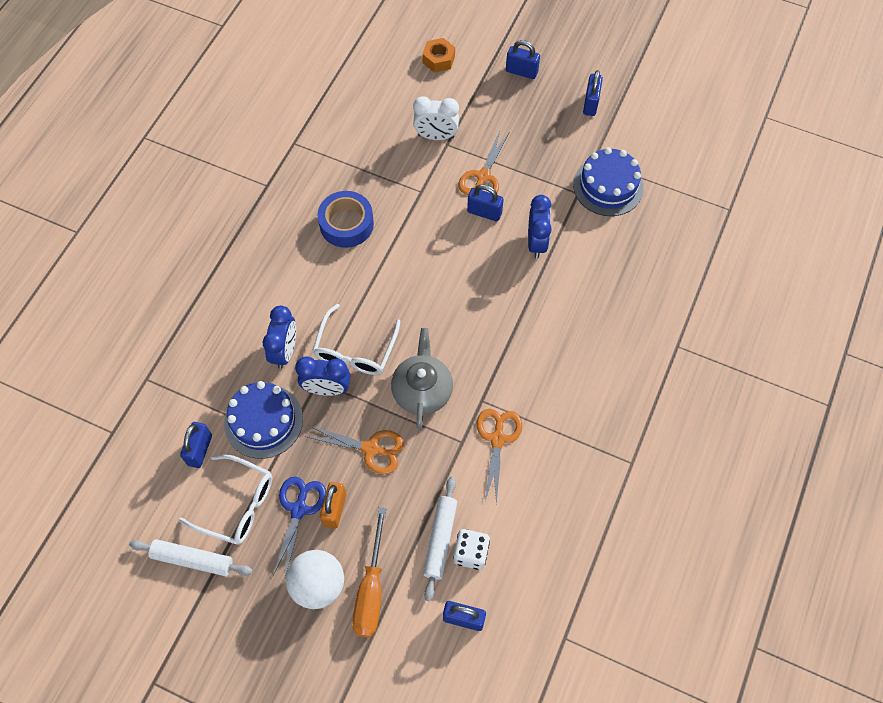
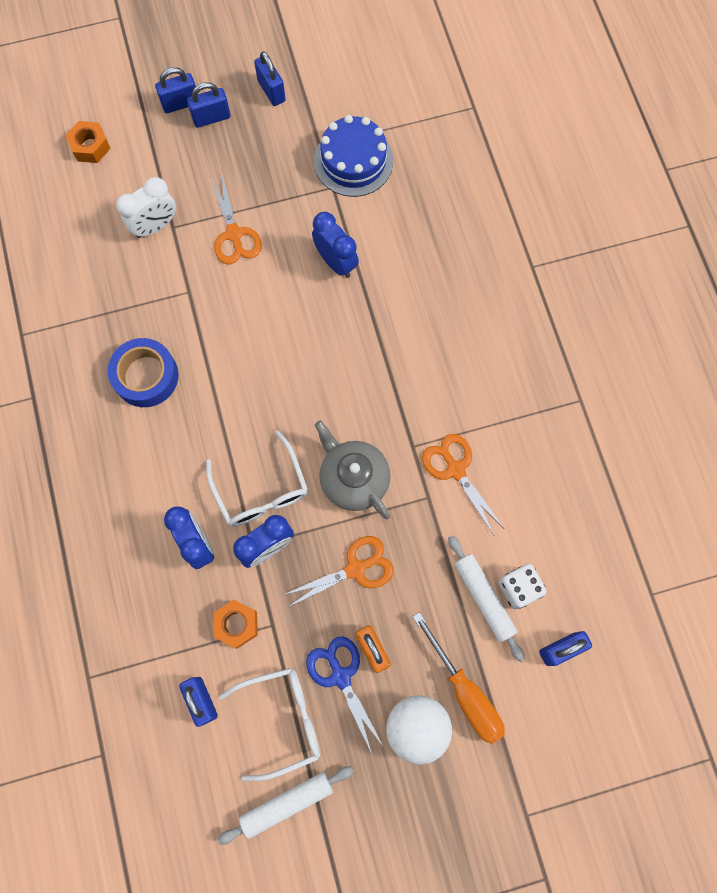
camera: 40 degrees left, 10 degrees up
blue cake [224,381,303,459] -> orange nut [213,600,258,649]
blue padlock [467,184,504,221] -> blue padlock moved to [187,82,230,128]

